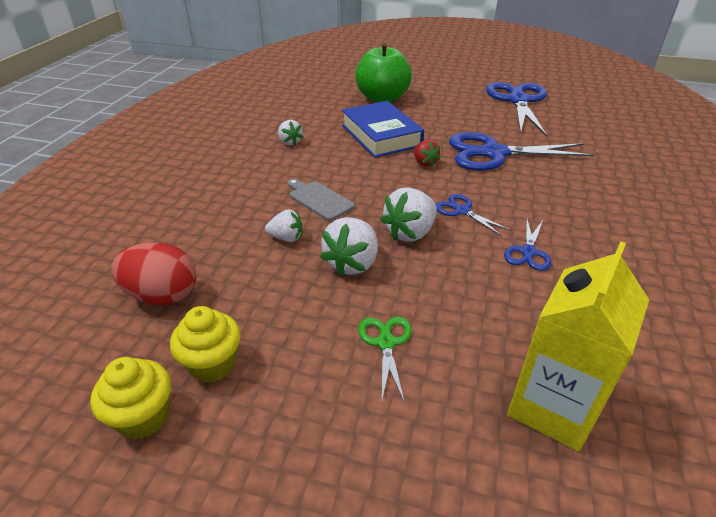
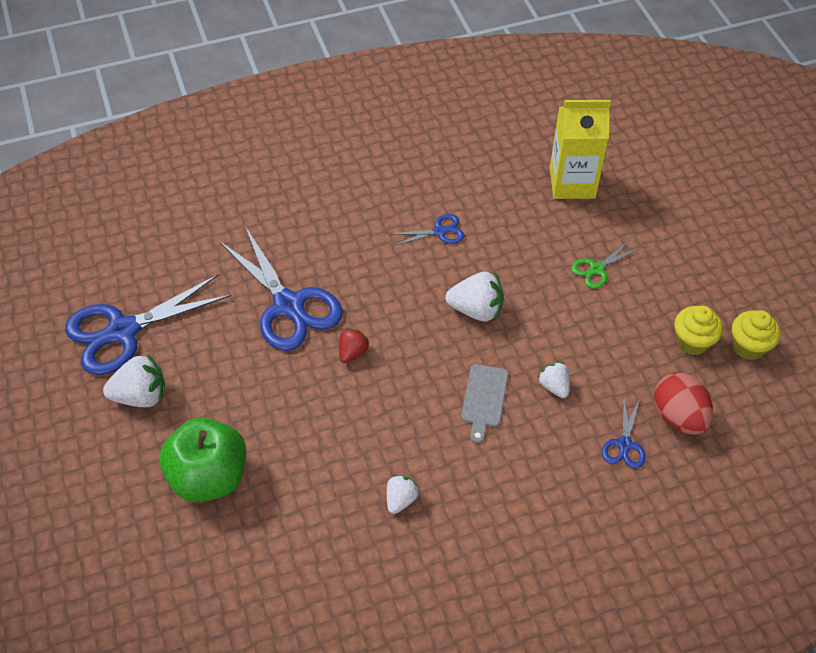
camera: 125 degrees left, 15 degrees up
white strawberry [320,217,378,276] -> white strawberry moved to [103,354,165,407]
blue book [342,101,424,158] -> none
blue scissors [436,194,511,236] -> blue scissors moved to [602,399,646,469]

